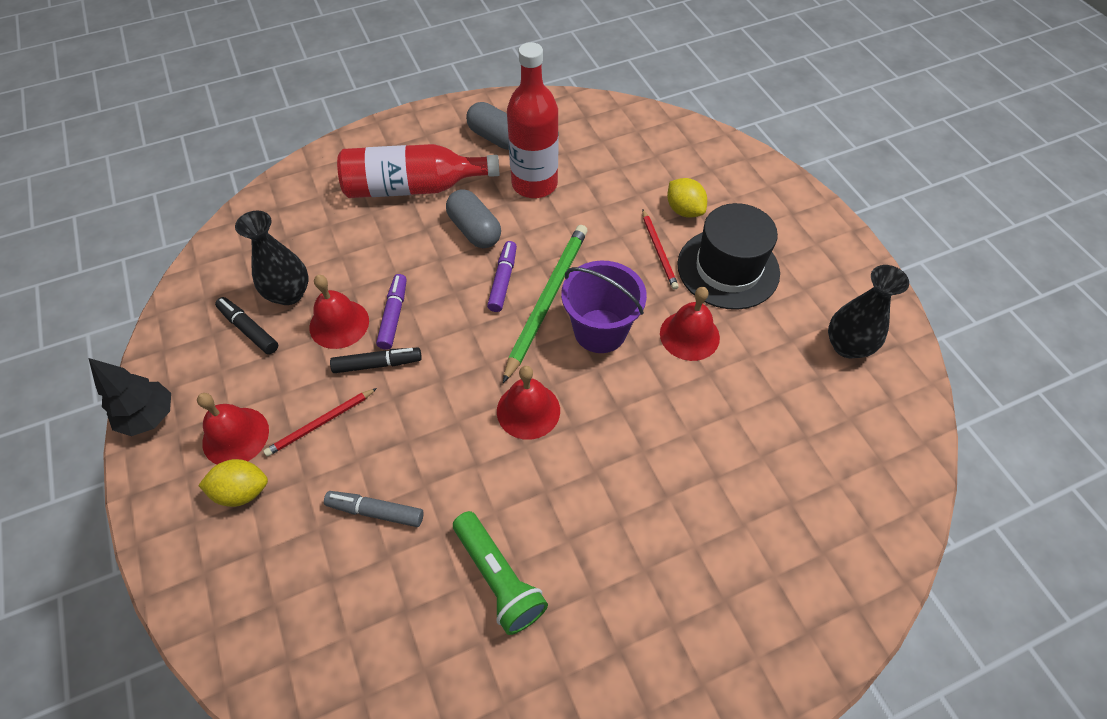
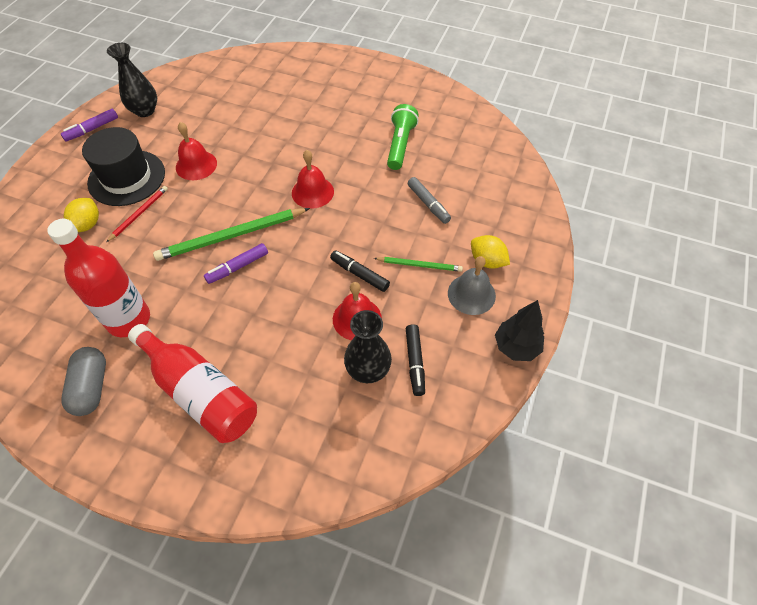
camera: 135 degrees left, 0 degrees up
red bell [197,393,269,464] -> grey bell [448,256,496,315]
red pencil [264,388,377,457] -> green pencil [374,257,463,272]
purple marker [376,274,407,350] -> purple marker moved to [61,109,118,141]
grey capsule [446,189,501,248] -> none
purple bucket [561,261,647,353] -> none

